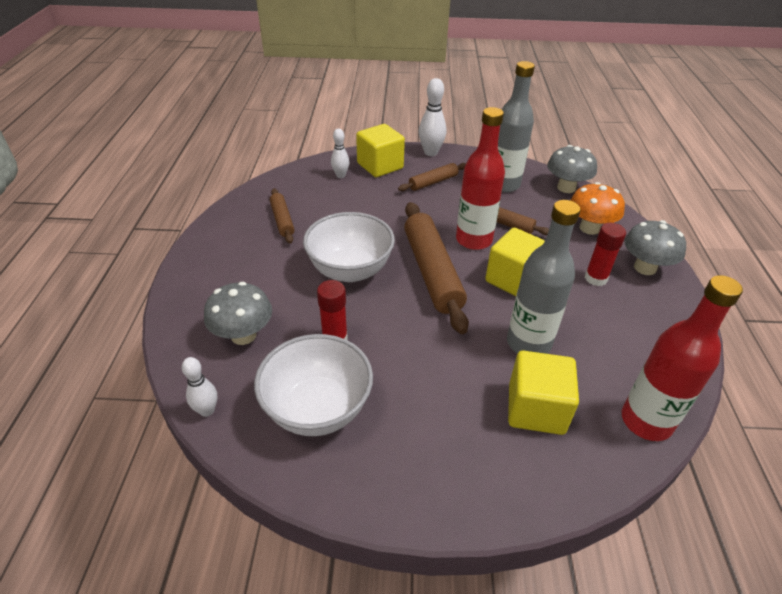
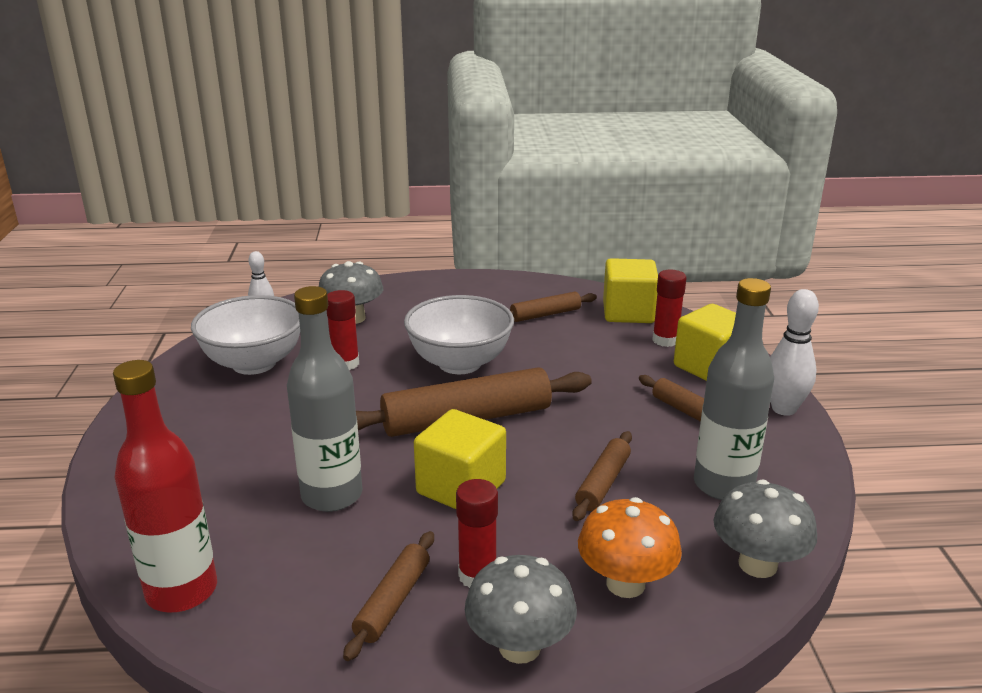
camera: 85 degrees right, 15 degrees down
white bowling pin [331,129,349,178] -> red glue stick [652,270,687,347]
red bottle [456,107,505,250] -> none
yellow cube [508,350,579,435] -> yellow cube moved to [603,258,658,323]
none -> brown rolling pin [343,531,434,661]

